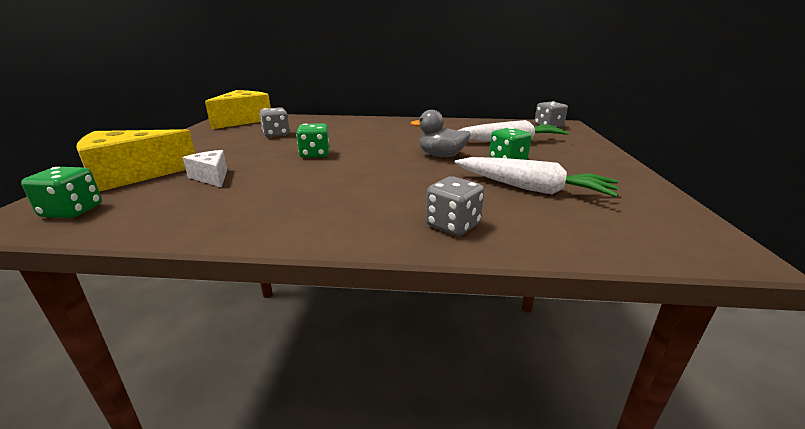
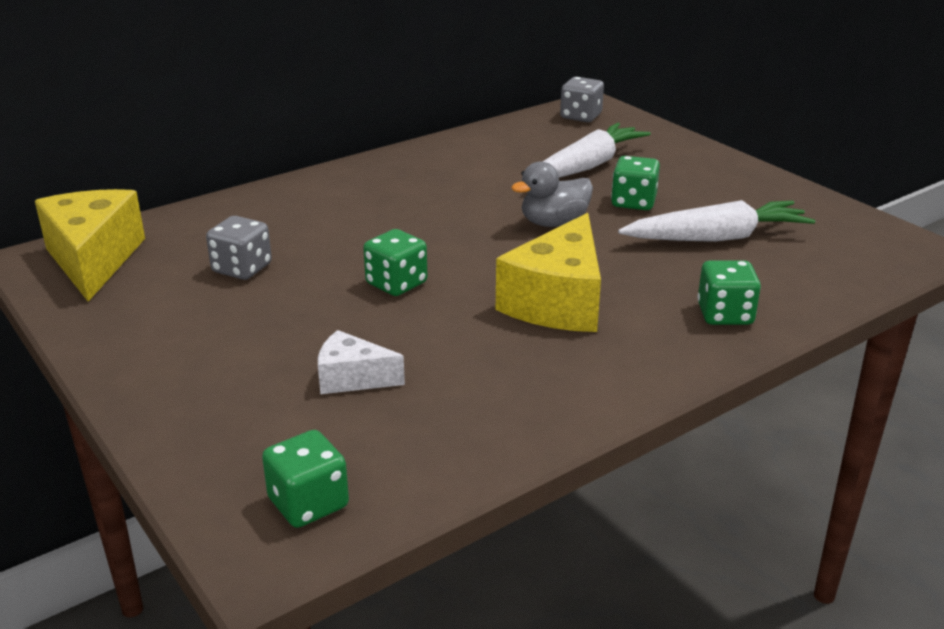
camera: 40 degrees left, 5 degrees up
yellow cheese [76,129,195,192] -> yellow cheese moved to [496,213,601,332]
grey dice [426,176,484,236] -> green dice [697,260,761,325]

